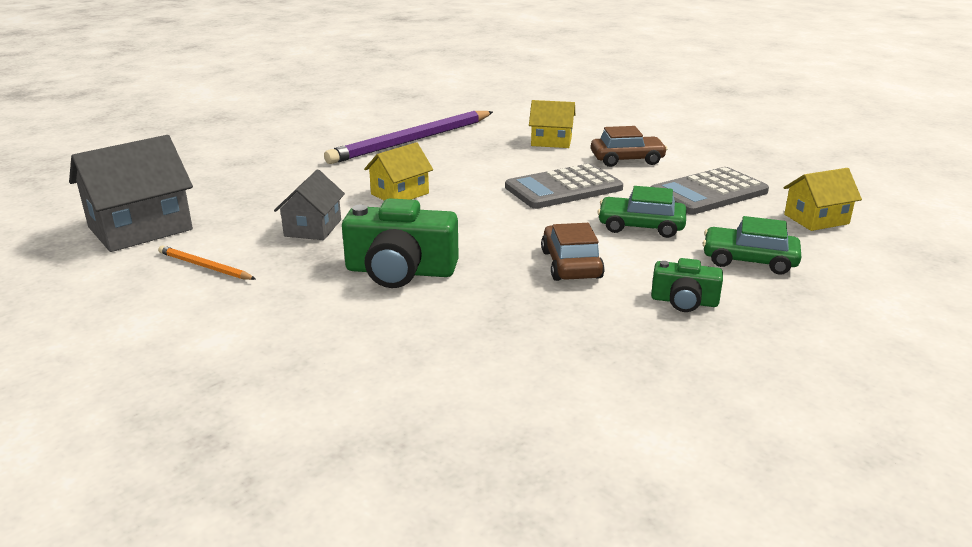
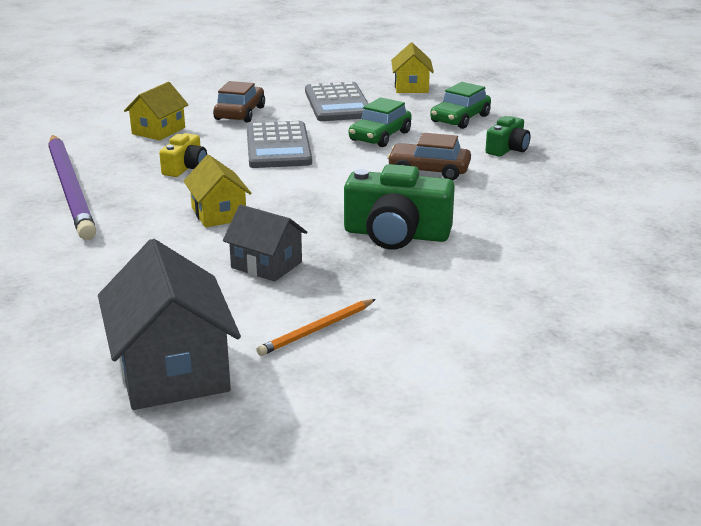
camera: 70 degrees left, 0 degrees up
green camera [342,198,459,288] -> green camera turned 75 degrees clockwise [344,164,455,250]
none -> yellow camera [159,133,207,177]

